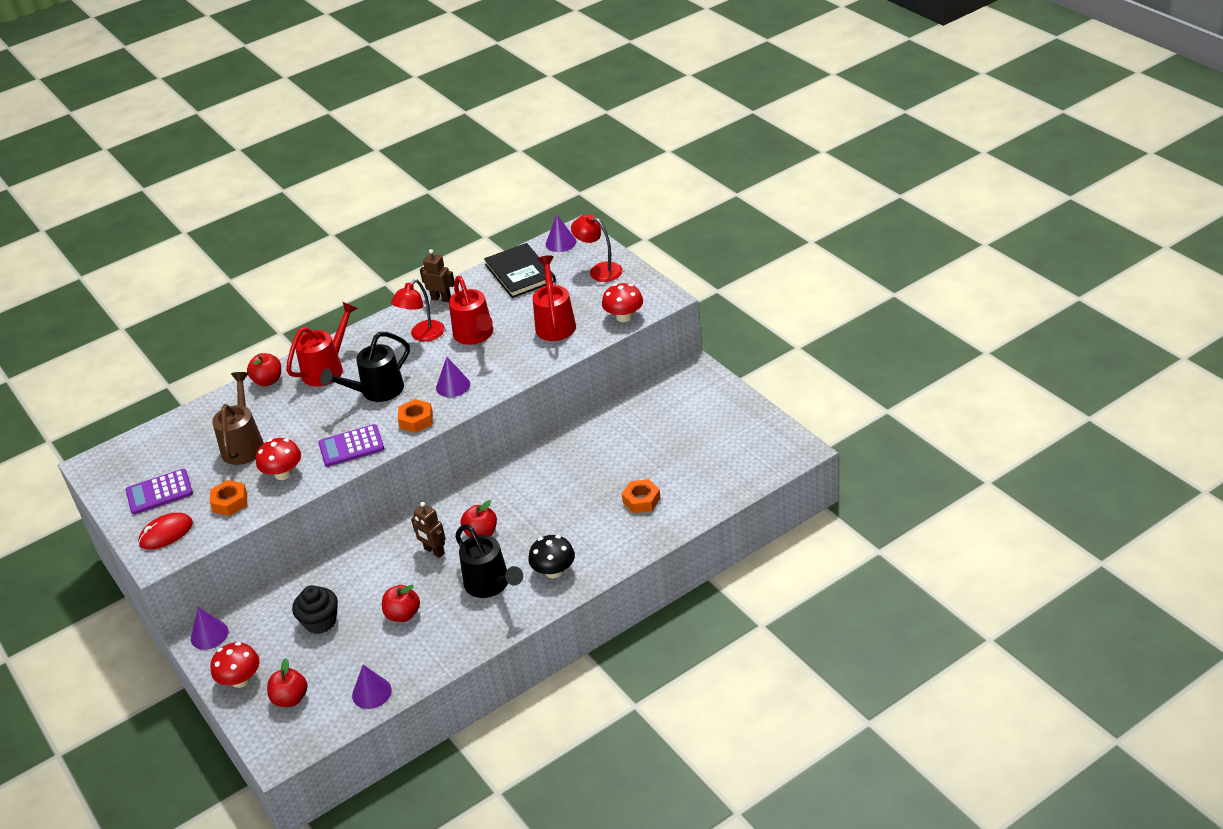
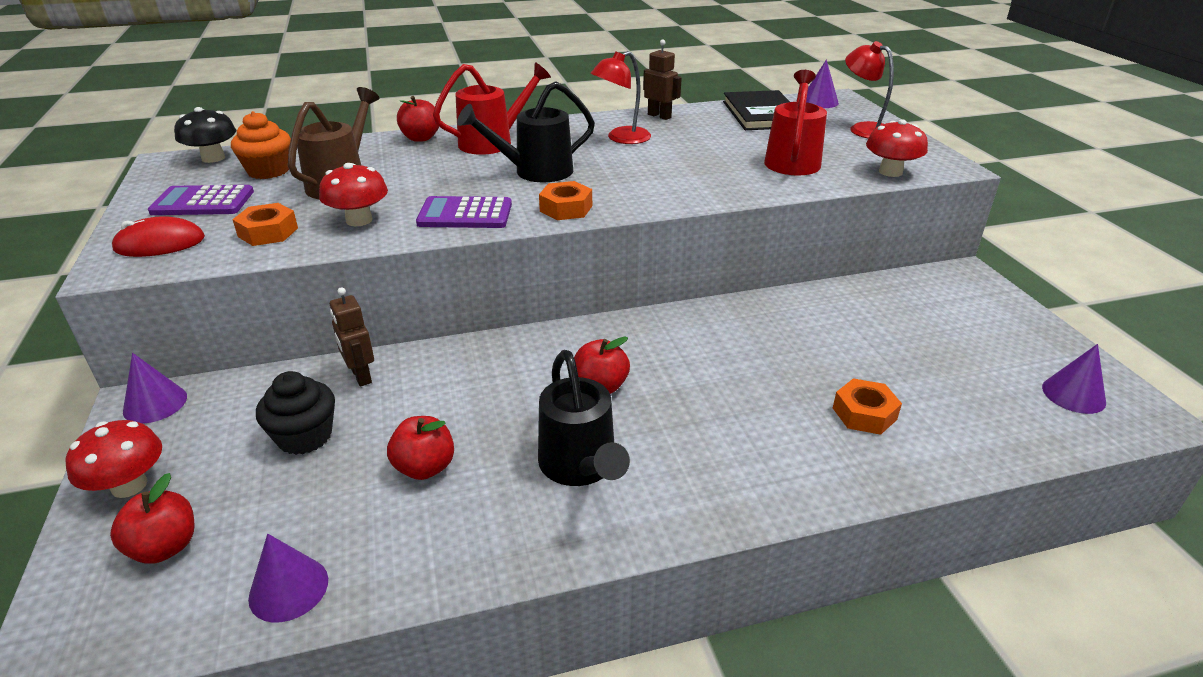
camera: 15 degrees right, 5 degrees down
brown robot [411,502,446,558] -> brown robot moved to [330,287,374,387]
purple cone [436,357,470,397] -> purple cone moved to [1042,344,1106,414]
red watering can [449,276,493,345] -> none
black mushroom [528,535,575,578] -> black mushroom moved to [174,107,236,163]
none -> orange cupcake [231,111,291,179]

